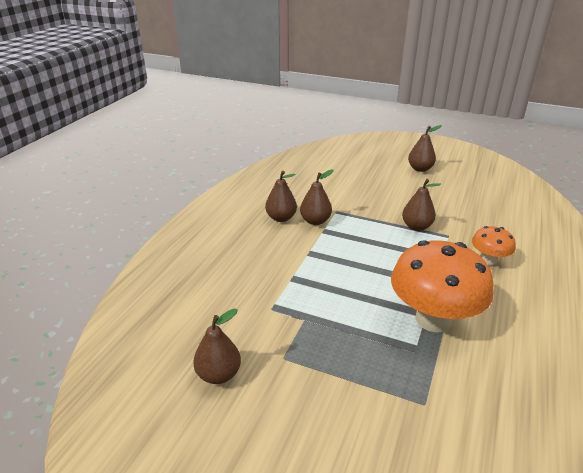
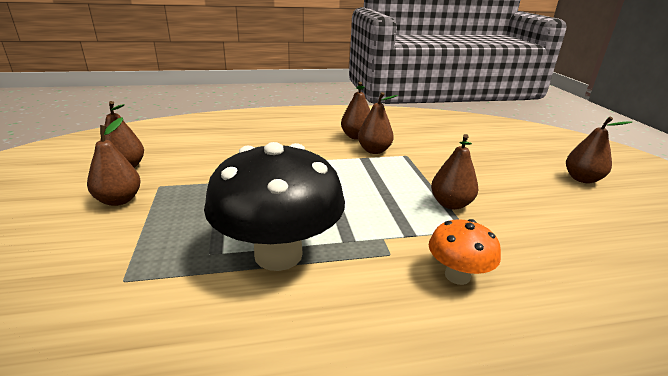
camera: 55 degrees right, 5 degrees down
orange mushroom [391,240,494,333] -> black mushroom [204,142,345,271]
none -> brown pear [87,117,141,206]

